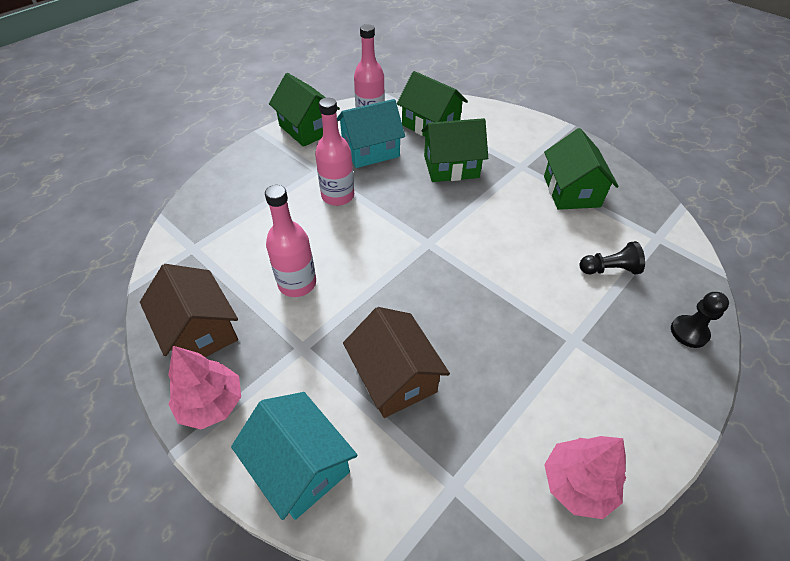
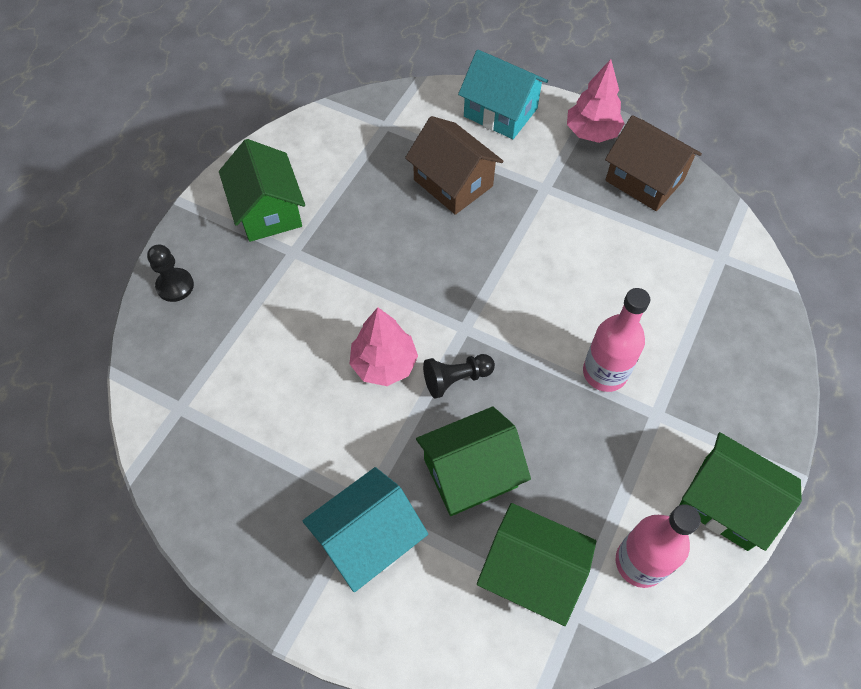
camera: 165 degrees right, 10 degrees up
pink bottle [265,185,316,297] -> none
turquoise house [337,99,405,168] -> turquoise house moved to [303,467,428,592]
green house [544,128,619,210] -> green house moved to [219,139,305,242]
pink tree [544,436,626,519] -> pink tree moved to [349,307,418,386]
black pawn [579,241,645,274] -> black pawn moved to [423,354,495,399]

